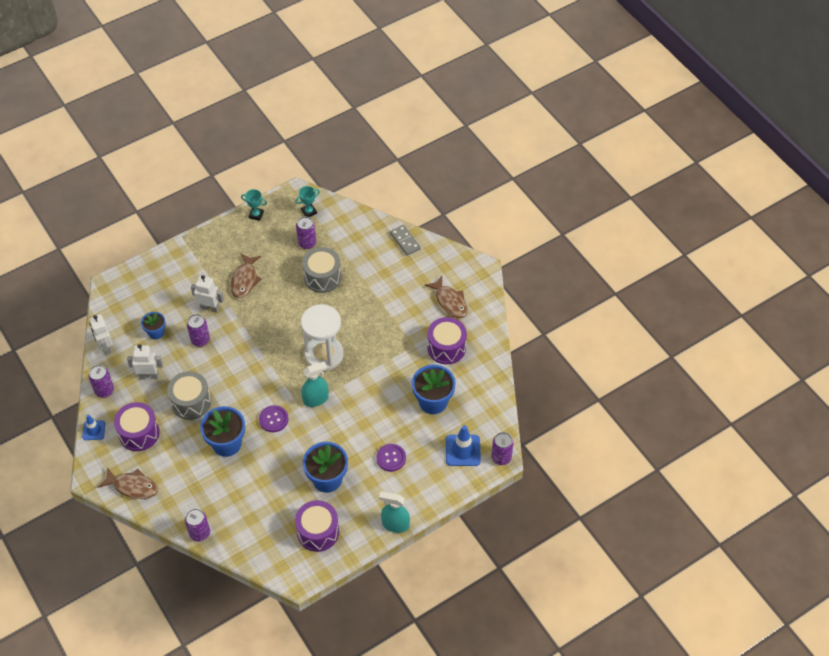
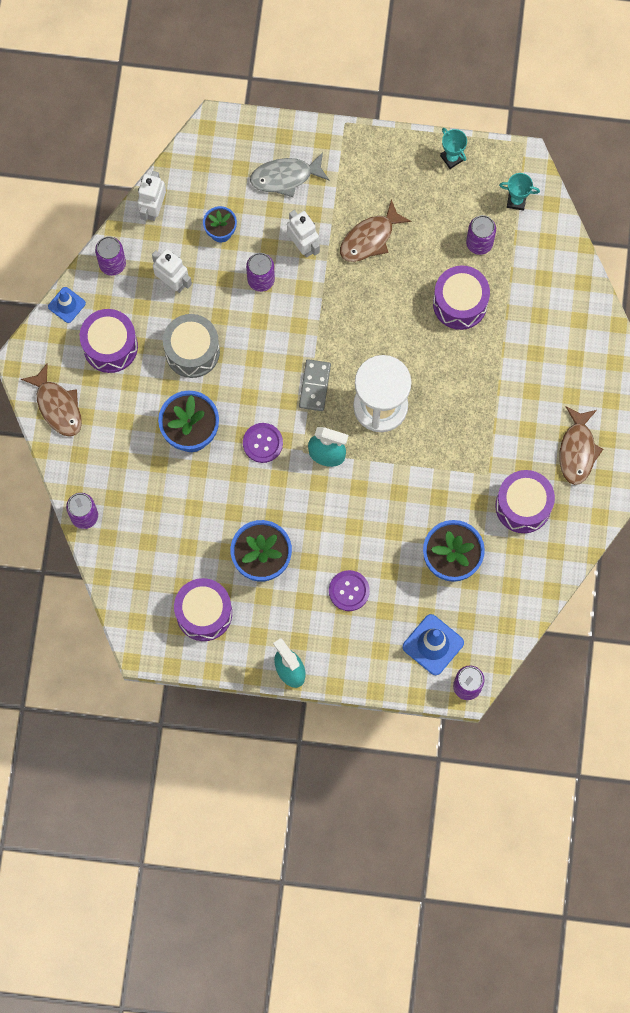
camera: 40 degrees right, 20 degrees up
grey drum [302,247,341,293] -> purple drum [433,266,490,330]
grey domino [390,225,421,256] -> grey domino moved to [299,359,331,411]
none -> grey fish [250,152,329,197]

